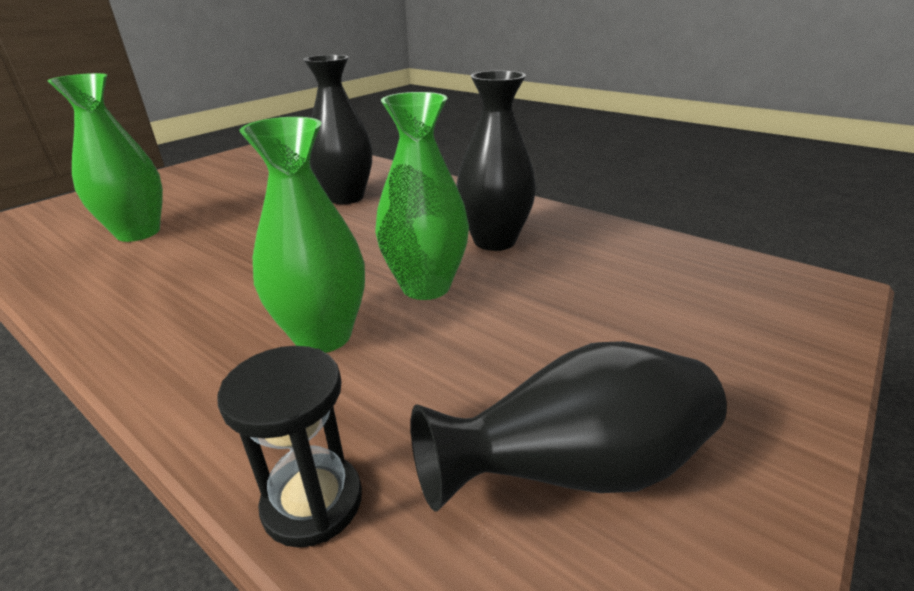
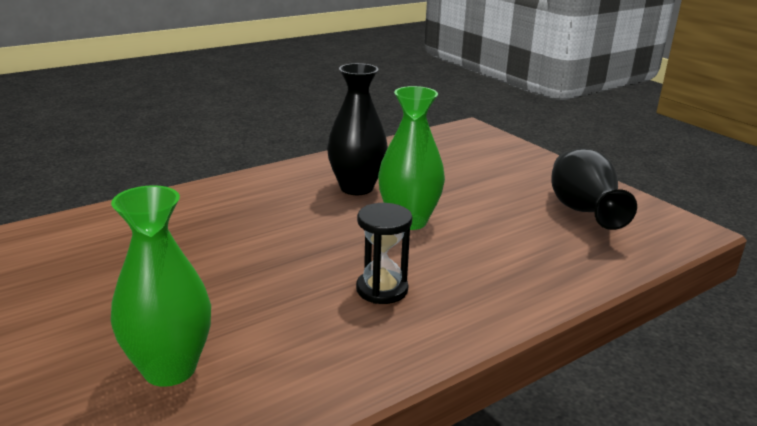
camera: 75 degrees left, 5 degrees down
black hourglass [218,346,362,548] -> black hourglass moved to [356,203,412,304]
green vase [240,117,365,353] -> none
black vase [303,55,372,204] -> none

